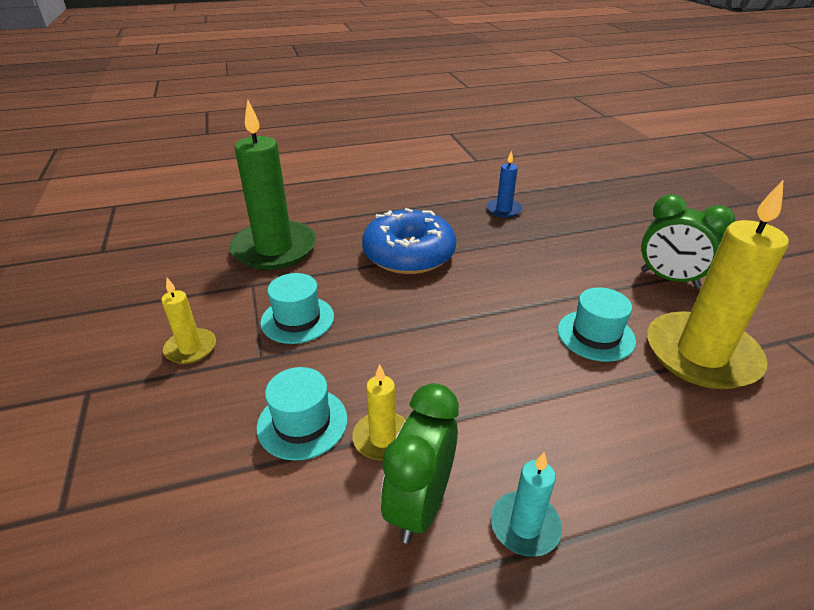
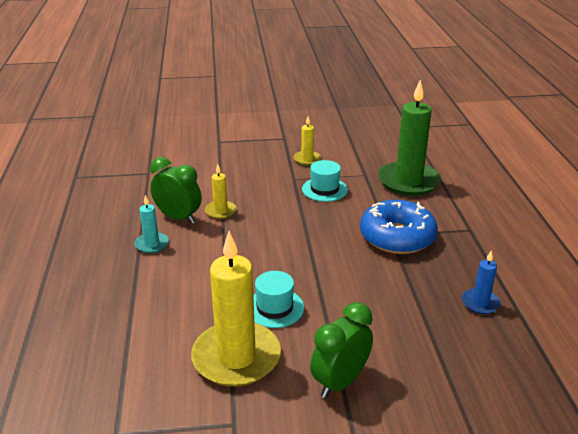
camera: 100 degrees right, 5 degrees down
turquoise hat [257,367,348,461] -> none

